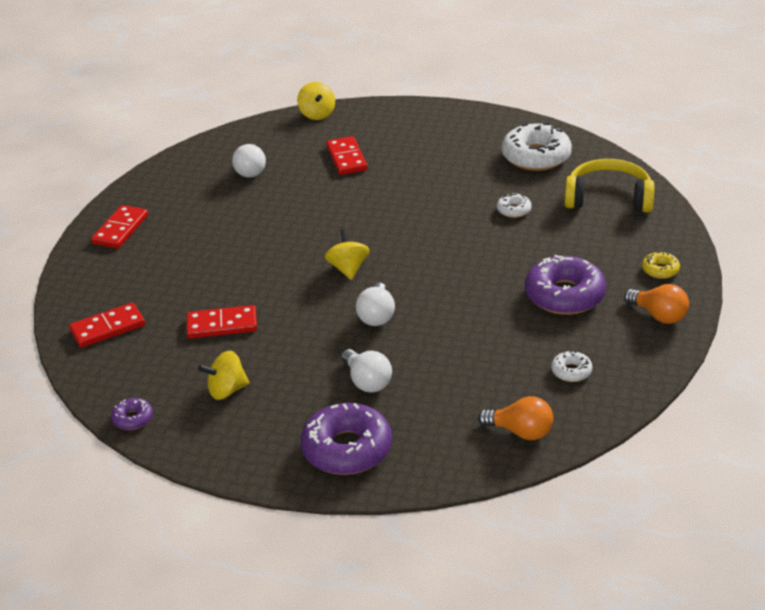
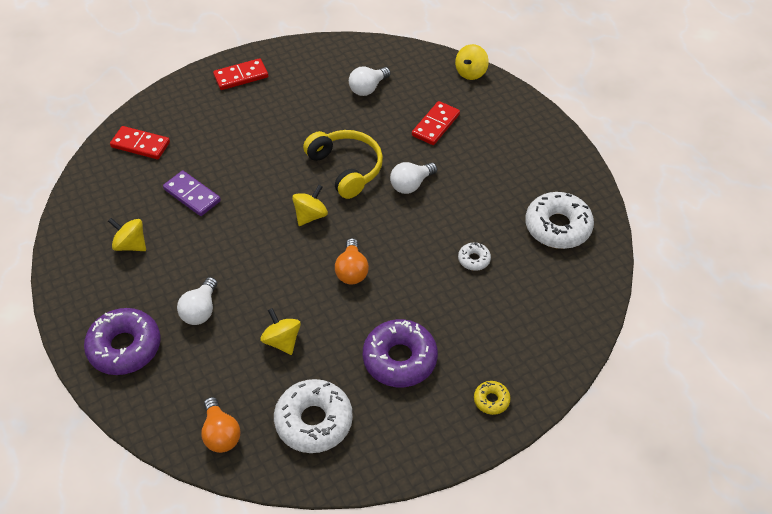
camera: 45 degrees right, 15 degrees up
purple donut [111,398,153,430] -> none
red domino [187,305,257,339] -> purple domino [163,171,221,216]
white light bulb [356,282,395,326] -> white light bulb moved to [390,162,437,194]
white donut [551,351,593,382] -> white donut [274,379,353,453], size x2.12
yellow headphones [564,159,654,213] -> yellow headphones moved to [303,130,383,199]
orange light bulb [624,284,689,324] -> orange light bulb moved to [335,238,369,285]
none -> yellow spinning top [260,308,301,355]

